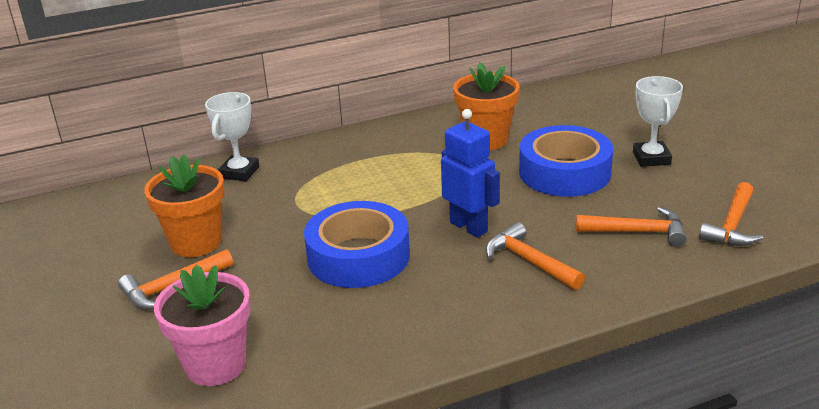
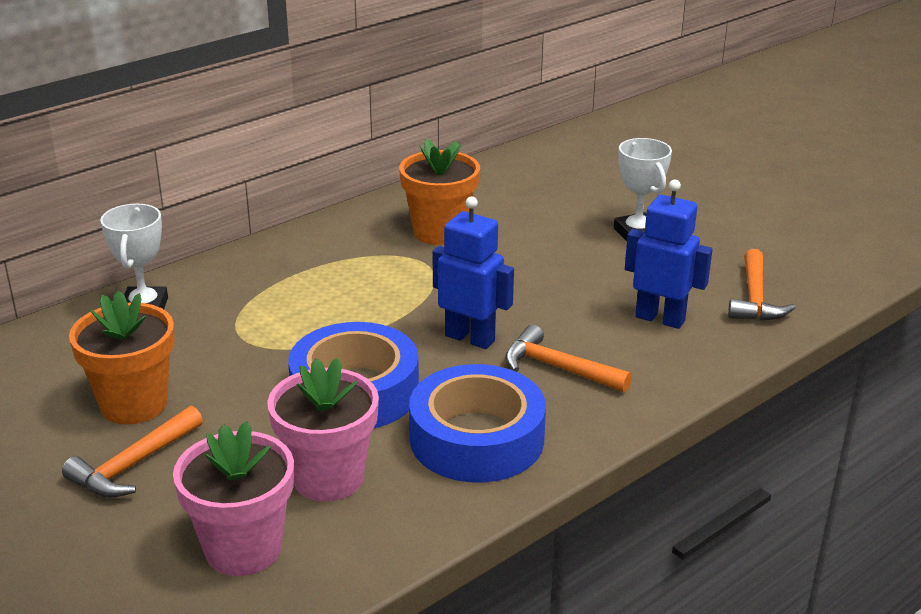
camera: 20 degrees left, 0 degrees up
blue tape [519,125,613,197] -> blue tape moved to [409,364,546,483]
orange hammer [576,207,687,247] -> blue robot [625,180,713,329]
none -> pink flower pot [267,358,379,501]

